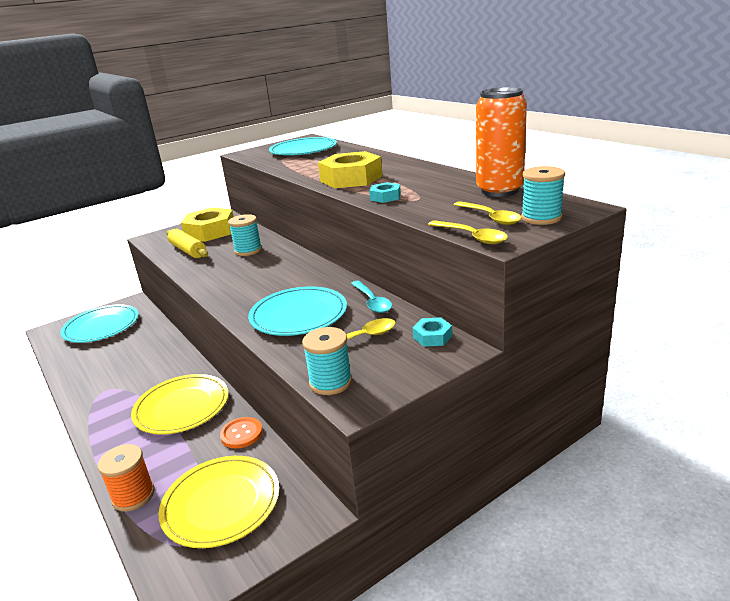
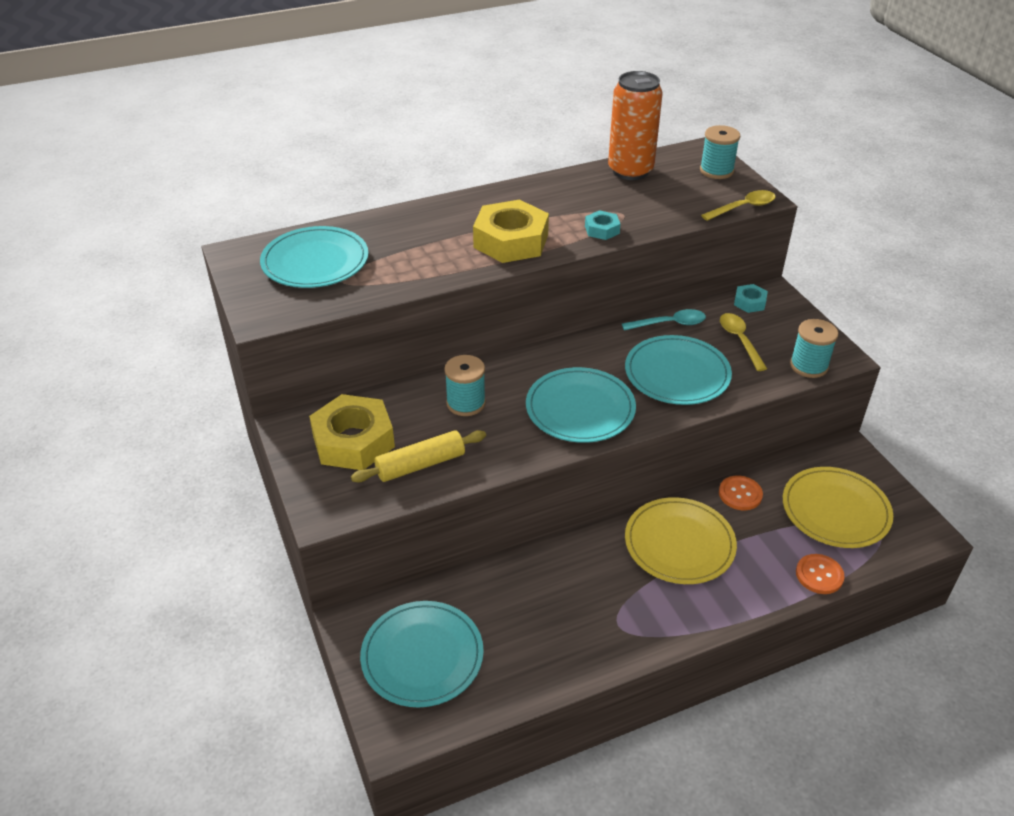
camera: 80 degrees left, 15 degrees up
orange spool [98,444,155,512] -> orange button [796,554,845,594]
yellow spoon [454,201,522,225] -> none
none -> turquoise plate [526,367,636,443]

